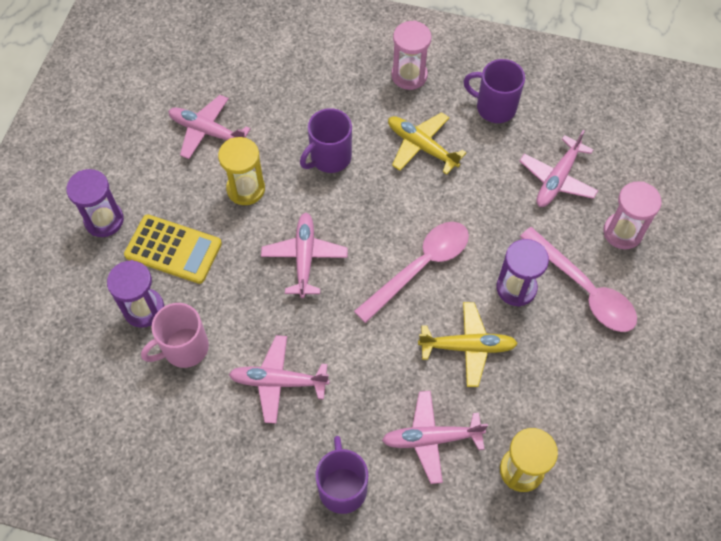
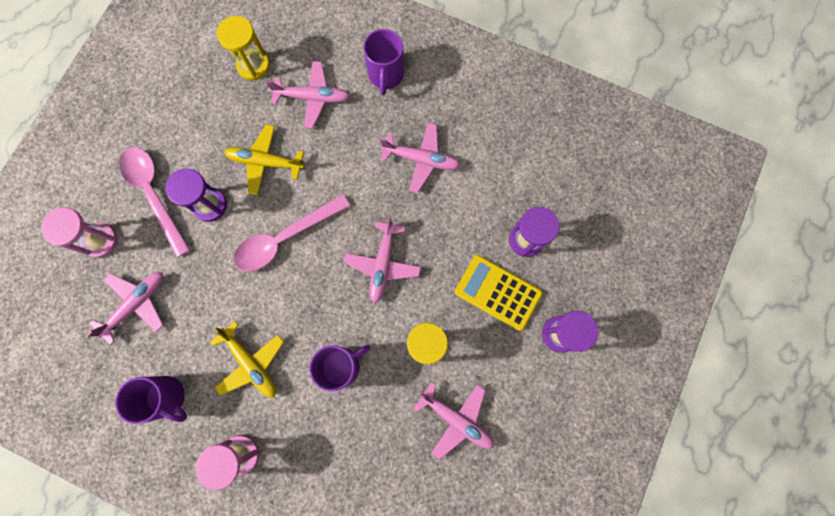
camera: 170 degrees left, 15 degrees up
pink mug [141,303,209,368] -> none

